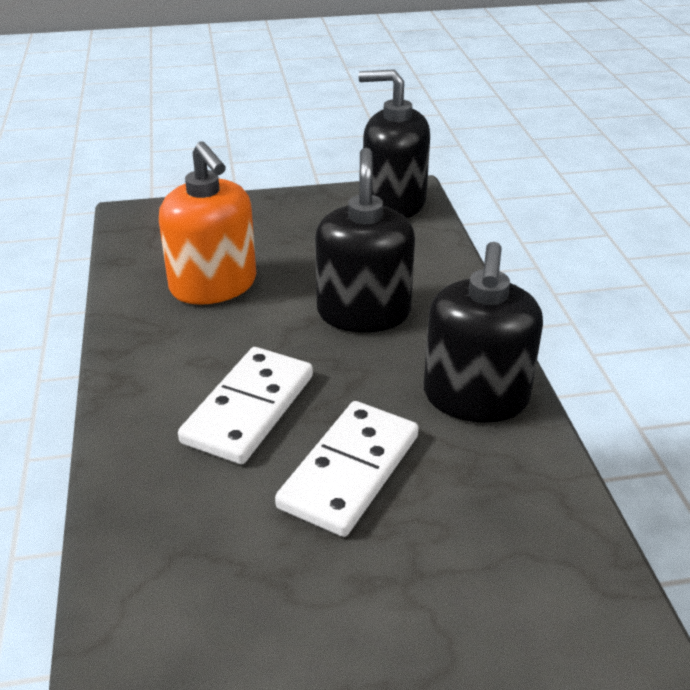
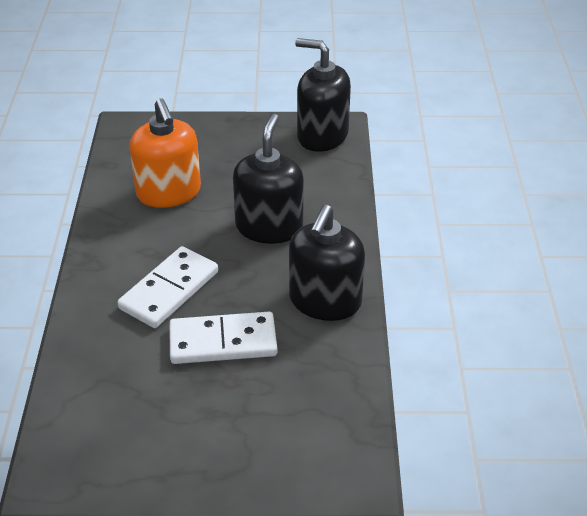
camera: 10 degrees right, 5 degrees up
white domino [275,401,418,537] -> white domino turned 45 degrees clockwise [169,312,277,364]

